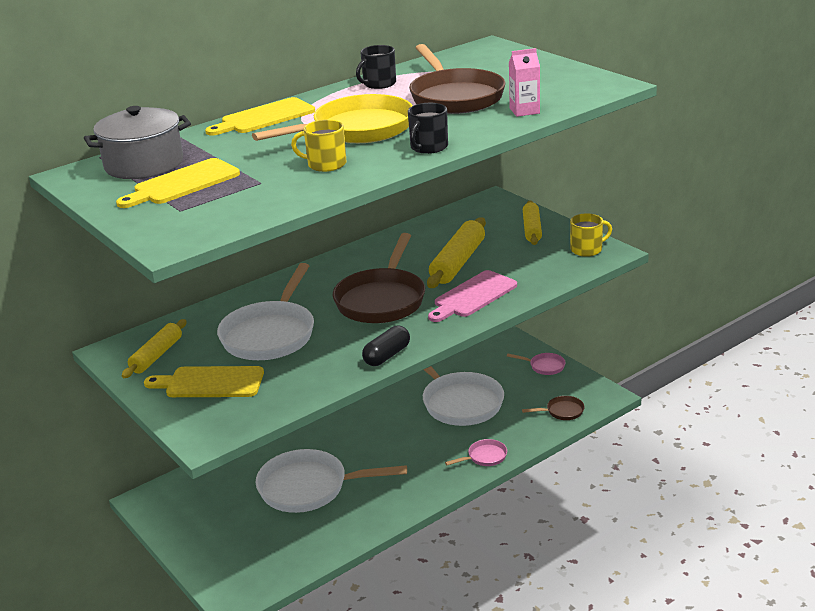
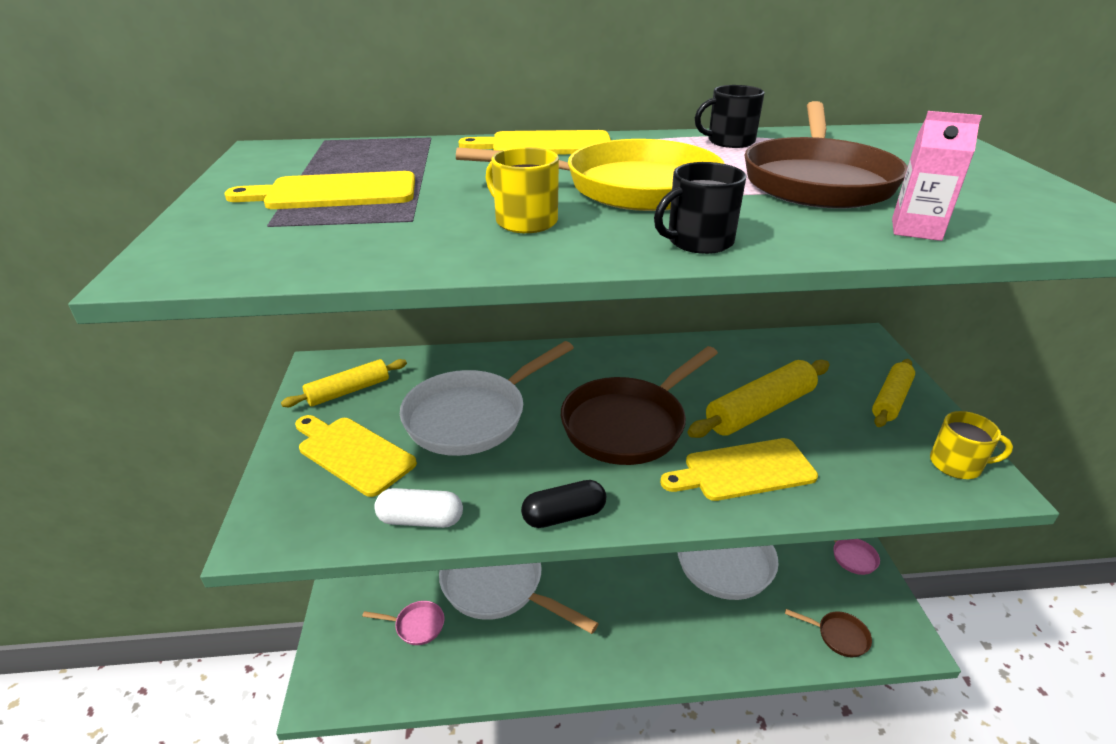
camera: 30 degrees right, 5 degrees up
grey pot [84,106,191,179] -> none
pink cutting board [428,270,517,322] -> yellow cutting board [660,438,818,501]
pink pan [445,439,507,466] -> pink pan moved to [362,601,444,645]
none -> white capsule [374,488,463,528]

